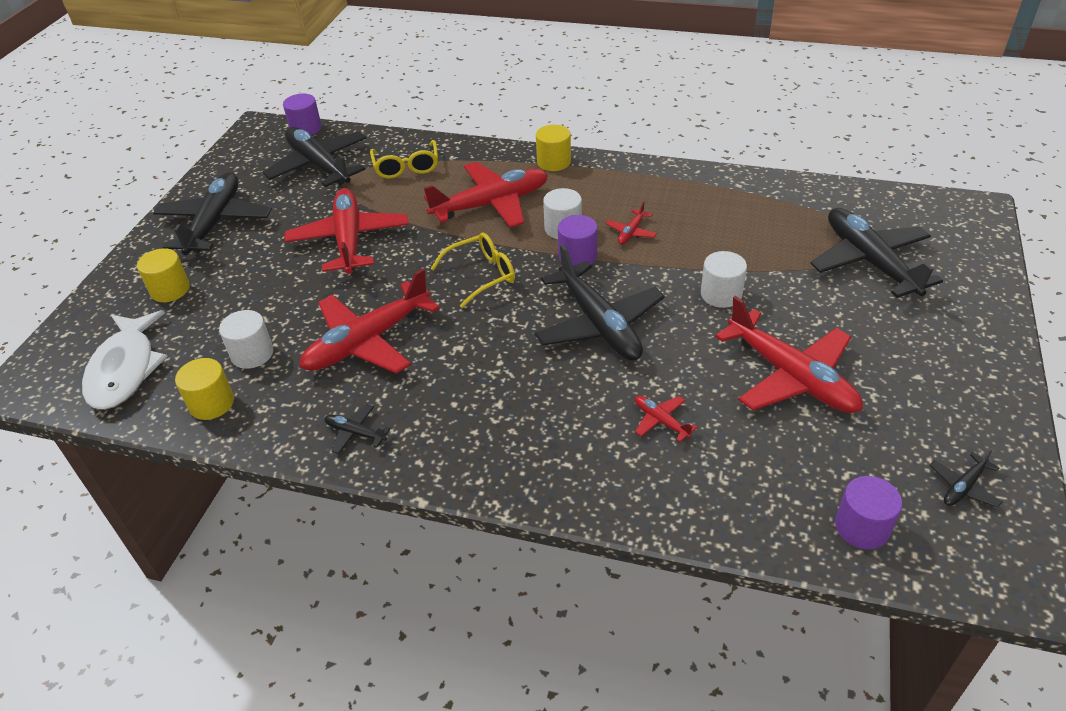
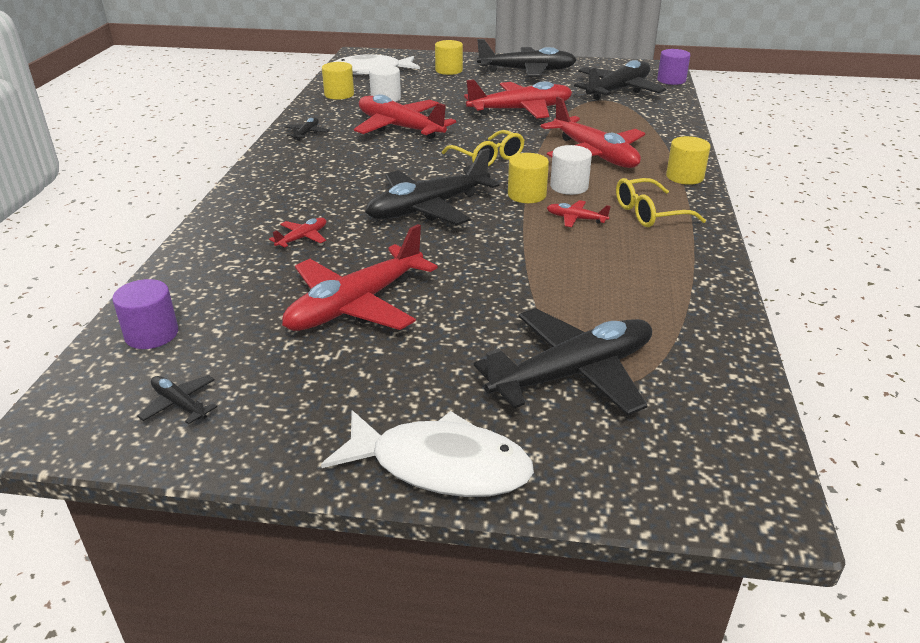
camera: 80 degrees right, 10 degrees down
yellow glasses [370,140,438,179] -> yellow glasses moved to [616,178,706,227]
purple cylinder [558,215,597,266] -> yellow cylinder [508,153,549,203]
white cylinder [701,251,747,308] -> none
none -> white fish [321,410,534,497]

